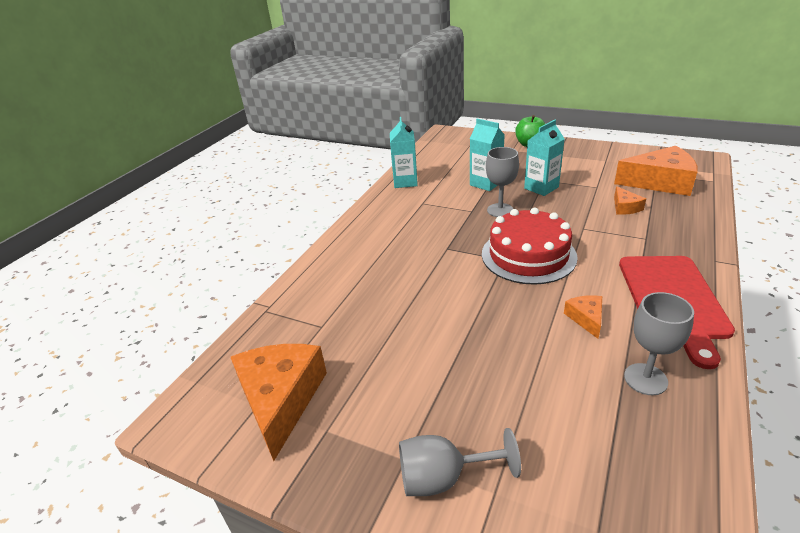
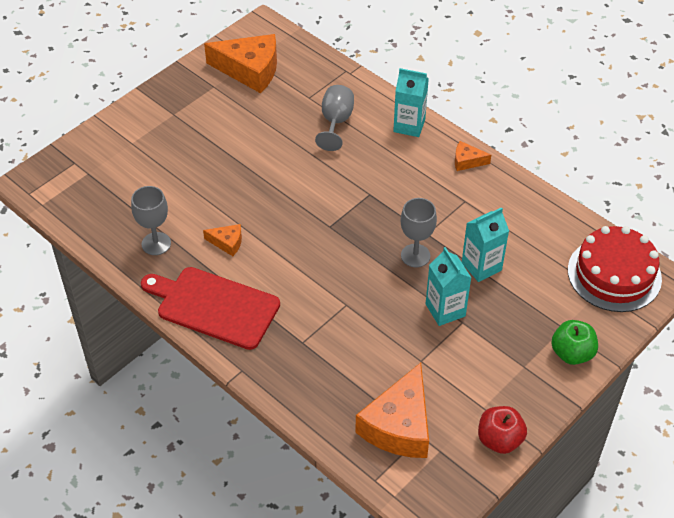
camera: 105 degrees right, 15 degrees up
turquoise carton [390,117,418,188] -> turquoise carton moved to [393,68,429,137]
grey goblet [399,428,521,496] -> grey goblet moved to [315,85,354,151]
red cake [482,208,578,285] -> red cake moved to [568,226,662,312]
orange cheese [614,186,646,215] -> orange cheese moved to [455,141,491,171]
none -> red apple [478,406,527,454]

